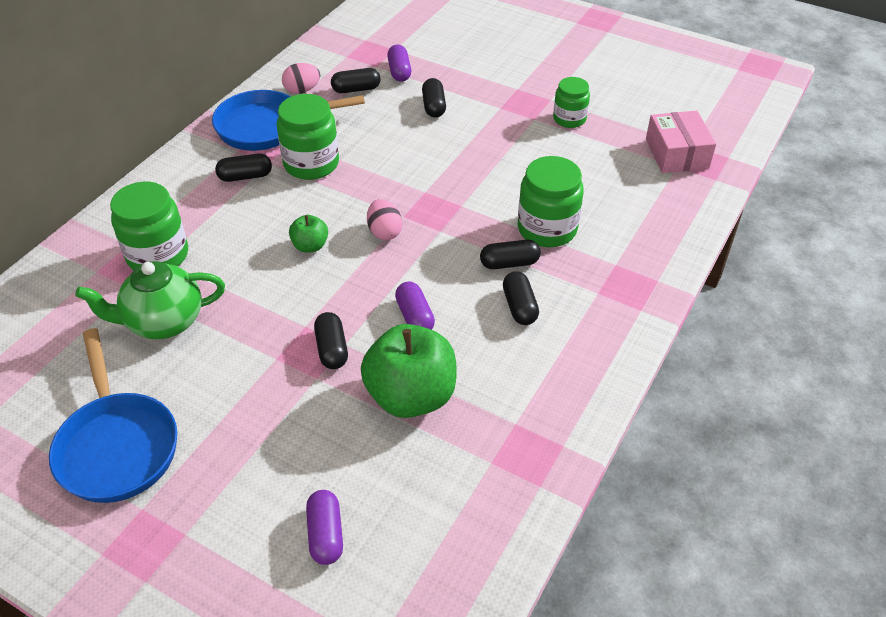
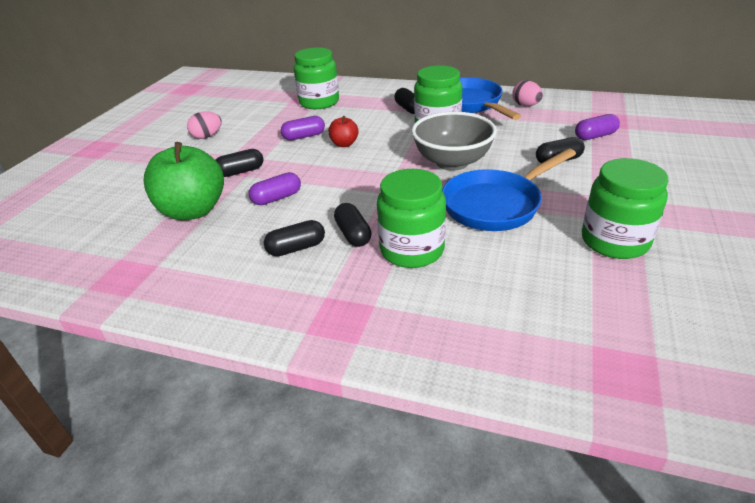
camera: 80 degrees right, 10 degrees down
blue pan [49,328,177,503] -> blue pan moved to [442,149,576,231]
green teapot [75,261,225,339] -> none
green apple [289,215,328,253] -> red apple [328,116,359,147]
purple capsule [306,490,343,565] -> purple capsule moved to [281,116,325,141]
black capsule [331,68,380,93] -> none
pink egg [367,199,402,240] -> pink egg moved to [187,111,222,139]
green jar [553,77,590,128] -> green jar [582,158,668,259], size x1.59
pink box [646,111,716,173] -> none
none -> grey bowl [411,112,497,171]

